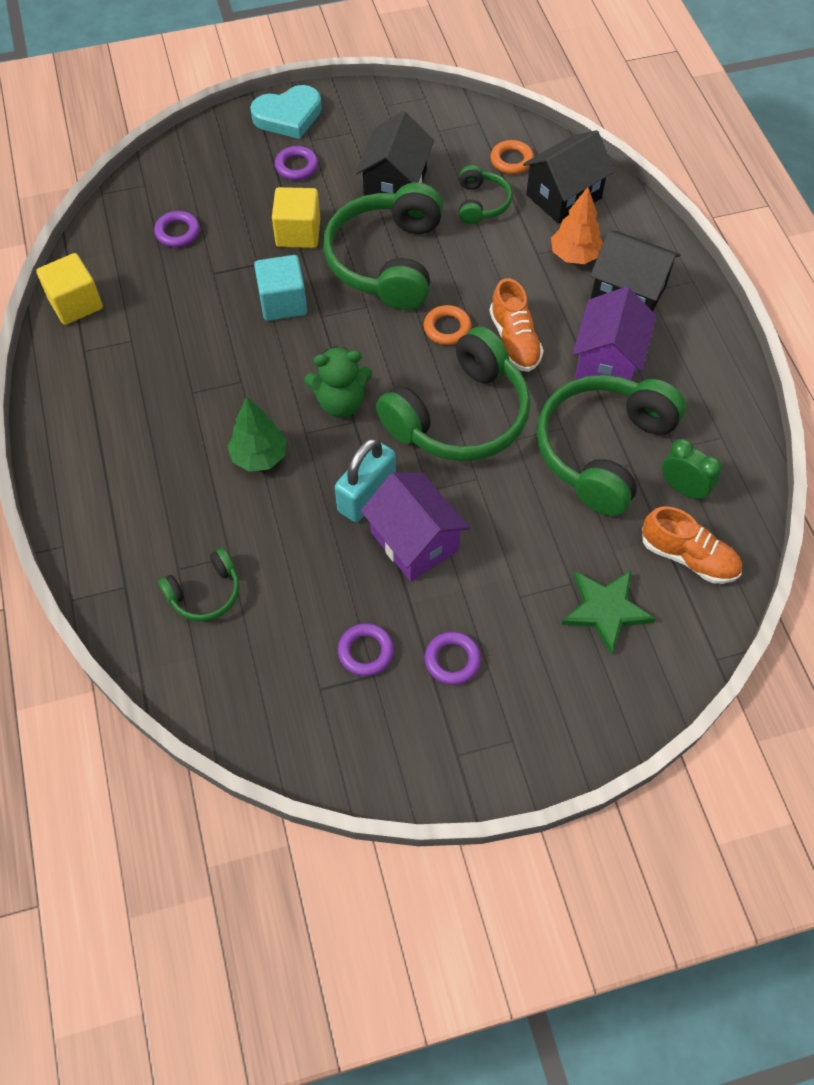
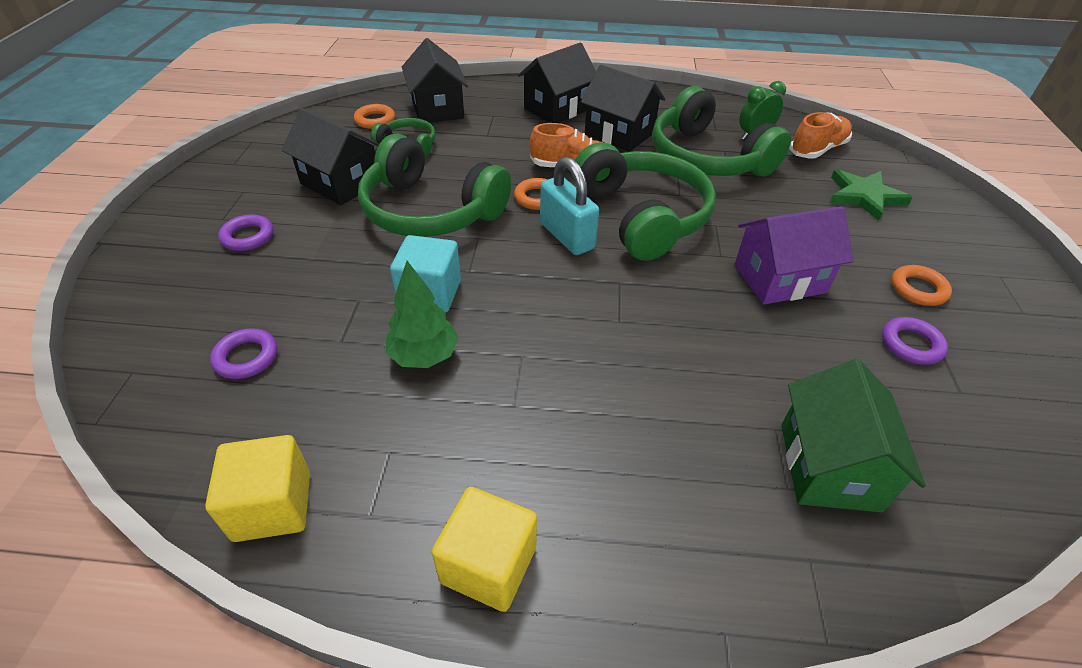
camera: 70 degrees left, 15 degrees down
green headphones [158,548,239,621] -> green house [781,359,926,512]
green tree [227,396,287,472] -> green tree moved to [385,261,459,368]
turquoise heart [250,85,322,139] -> none
yellow cube [272,187,320,248] -> yellow cube moved to [432,487,537,612]
green teddy bear [305,346,372,417] -> none
turquoise padlock [335,438,396,522] -> turquoise padlock moved to [540,157,599,255]
purple ring [425,631,481,685] -> orange ring [891,265,952,306]
orange tree [551,187,603,264] -> none
purple house [573,286,656,381] -> black house [581,65,665,152]

